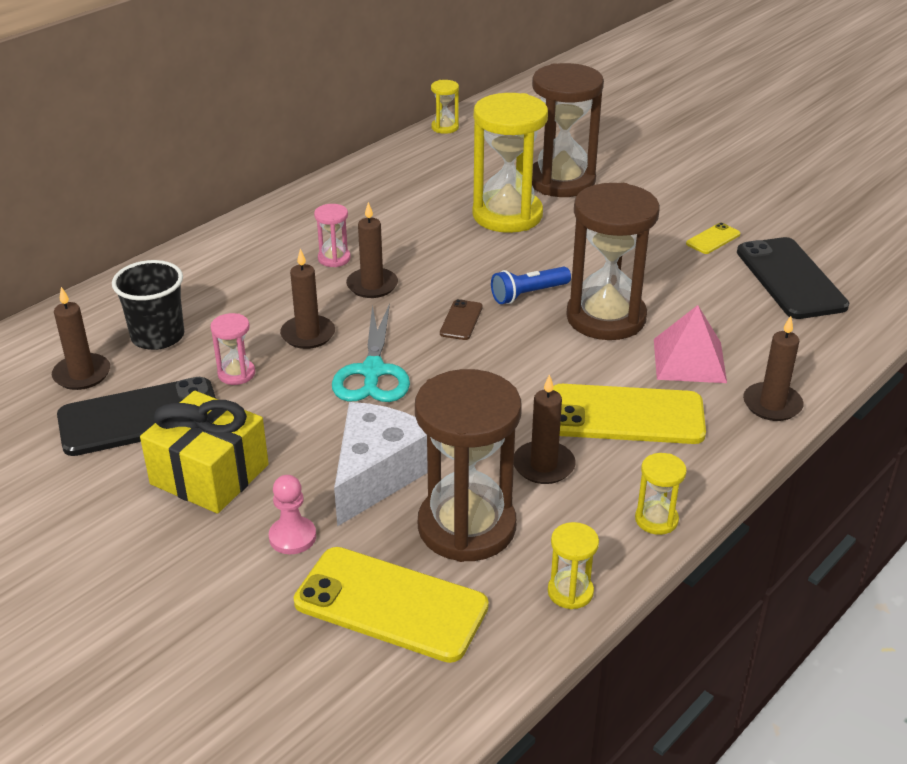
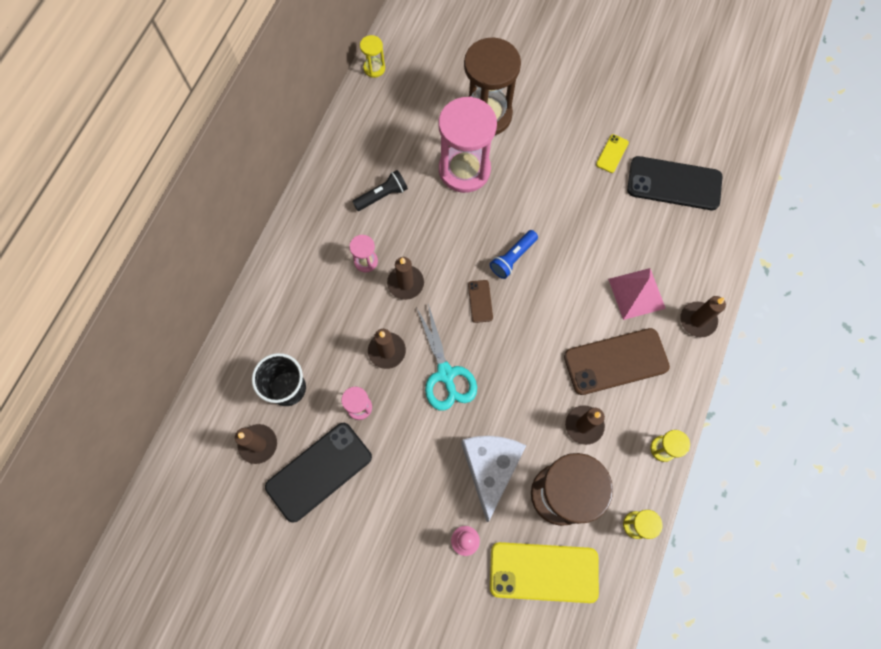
camera: 20 degrees left, 35 degrees up
yellow gift [140,391,269,514] -> none
yellow hourglass [473,93,548,233] -> pink hourglass [439,97,497,193]
yellow phone [553,384,706,444] -> brown phone [564,328,670,395]
brown hourglass [566,183,660,340] -> none
black phone [737,237,849,319] -> black phone turned 45 degrees counterclockwise [627,156,722,210]
none -> black flashlight [352,170,408,211]

